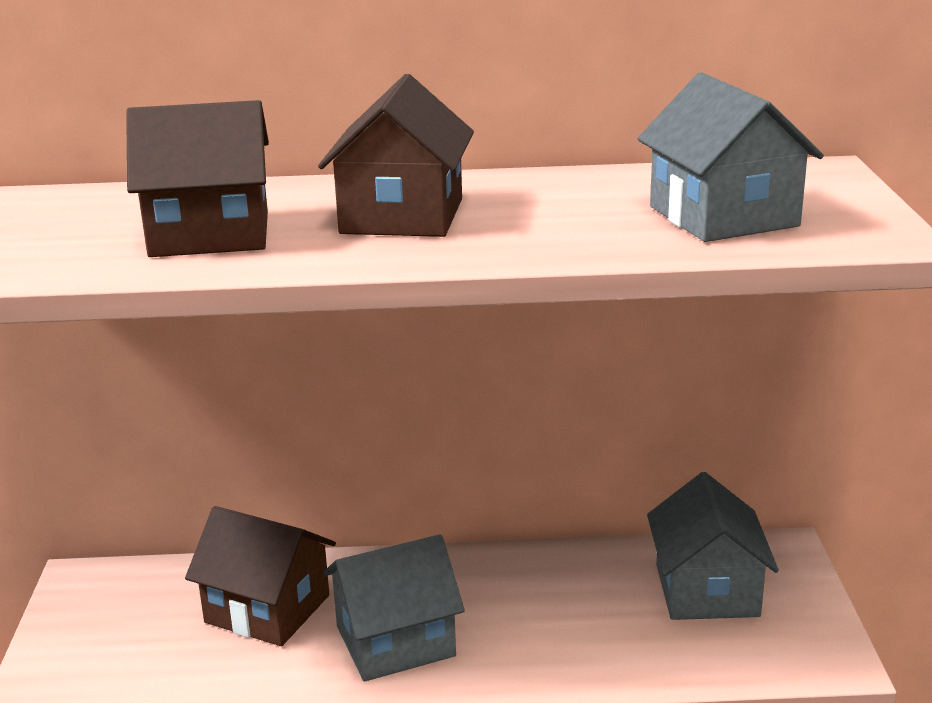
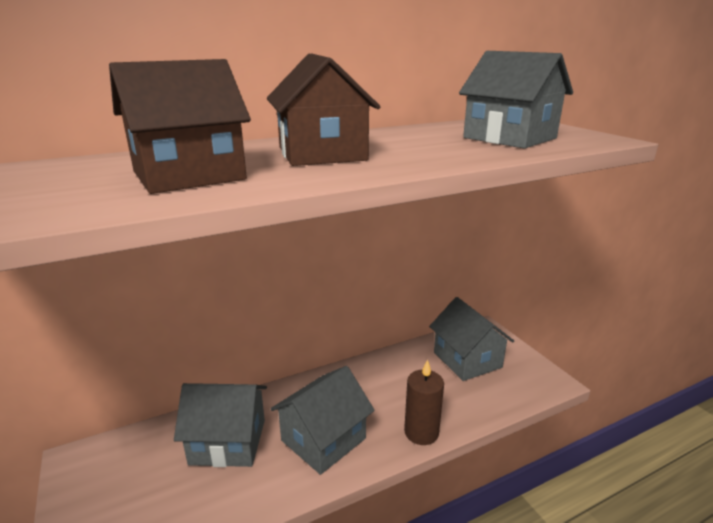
camera: 25 degrees left, 0 degrees up
brown house [185,506,336,646] -> grey house [174,383,267,467]
none -> brown candle [404,359,444,445]

